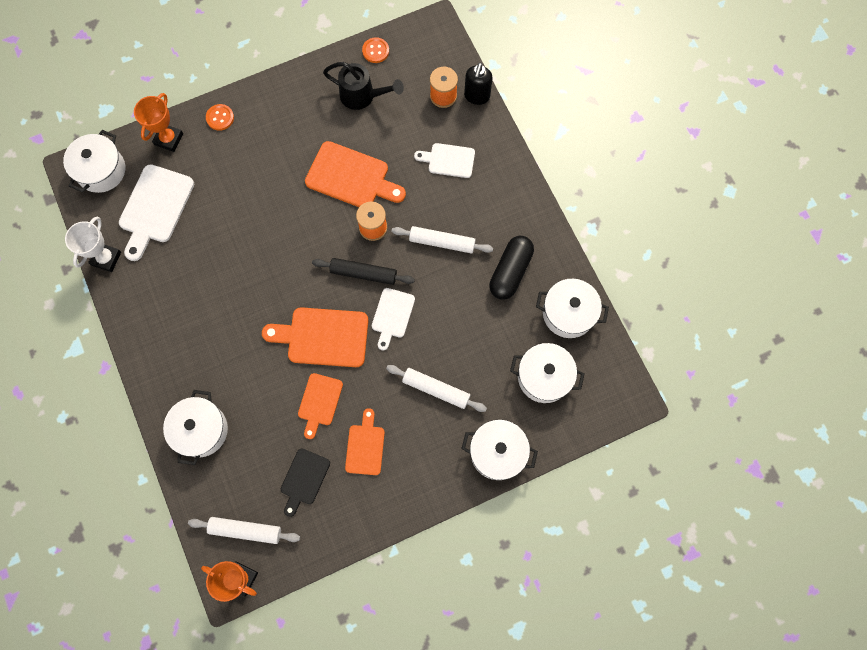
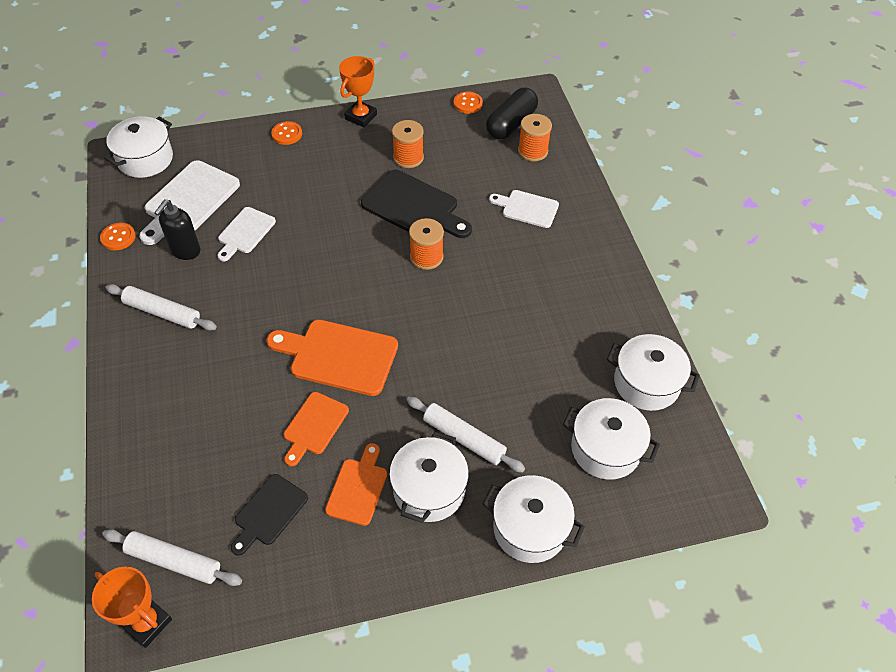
camera: 10 degrees right, 20 degrees down
white trophy [65,217,121,272] -> orange button [100,223,136,250]
orange trophy [134,93,183,152] -> orange trophy moved to [339,56,377,127]
white pot [163,390,228,465] -> white pot moved to [389,431,469,523]
orange cutting board [305,141,406,207] -> black cutting board [361,170,472,238]
black rolling pin [312,258,415,285] -> none
black watering can [323,62,404,110] -> none
white cutting board [372,288,415,350] -> white cutting board moved to [217,207,276,261]
white rolling pin [392,226,493,253] -> white rolling pin moved to [105,284,217,331]
black soap dispenser [464,62,493,105] -> black soap dispenser moved to [154,199,201,260]
black capsule [489,236,534,300] -> black capsule moved to [486,88,538,139]
none -> orange spool [392,120,424,168]

